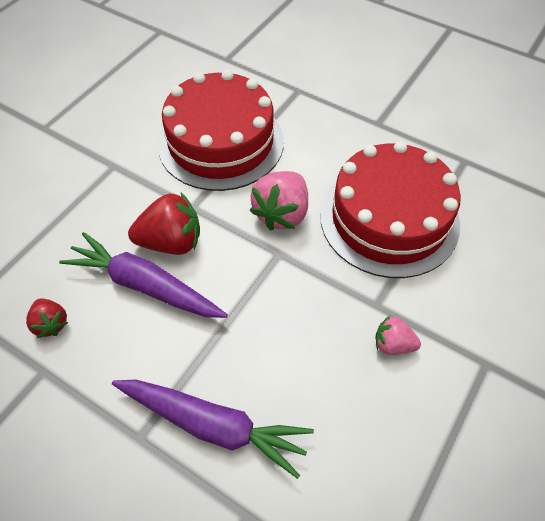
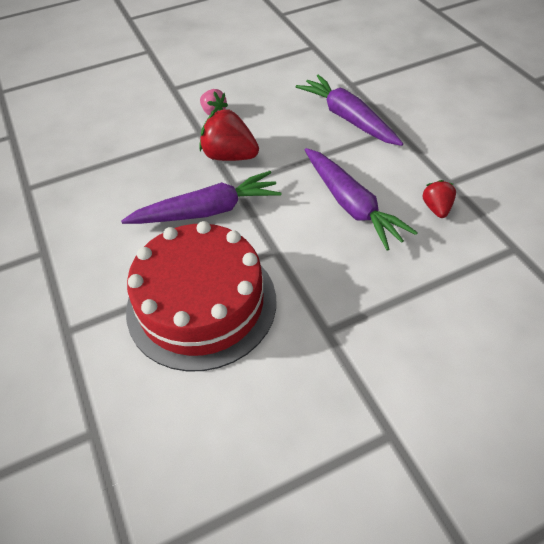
camera: 145 degrees left, 5 degrees down
red strawberry [128,193,200,255] -> red strawberry moved to [199,109,259,161]
pink strawberry [250,171,308,231] -> purple carrot [121,171,282,224]
red cake [320,141,461,278] -> none

